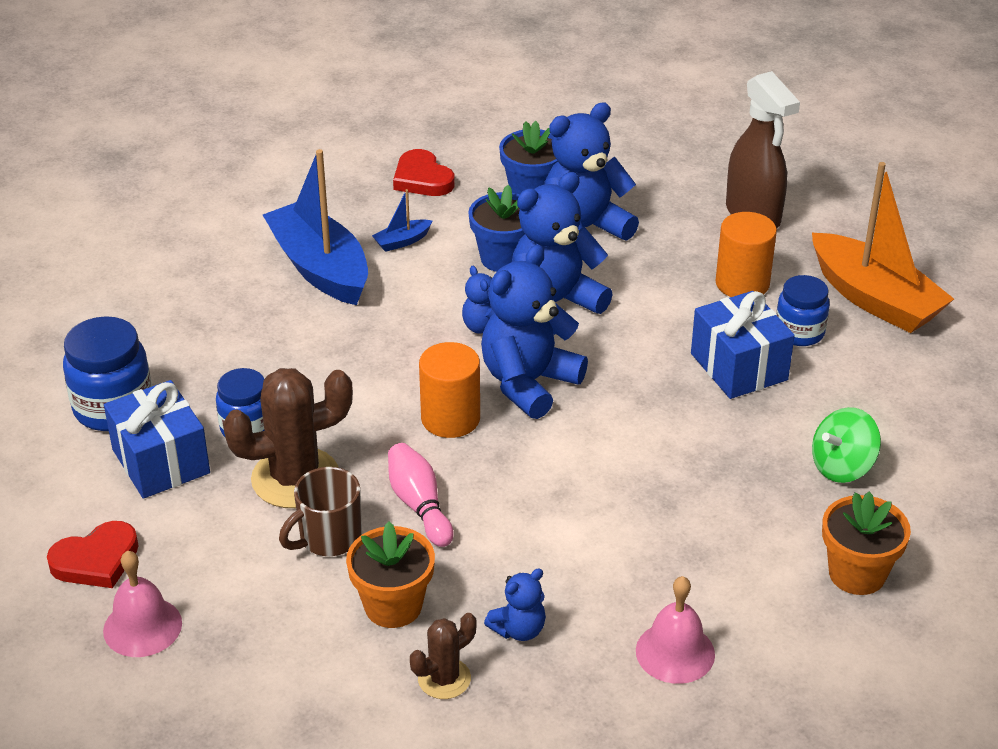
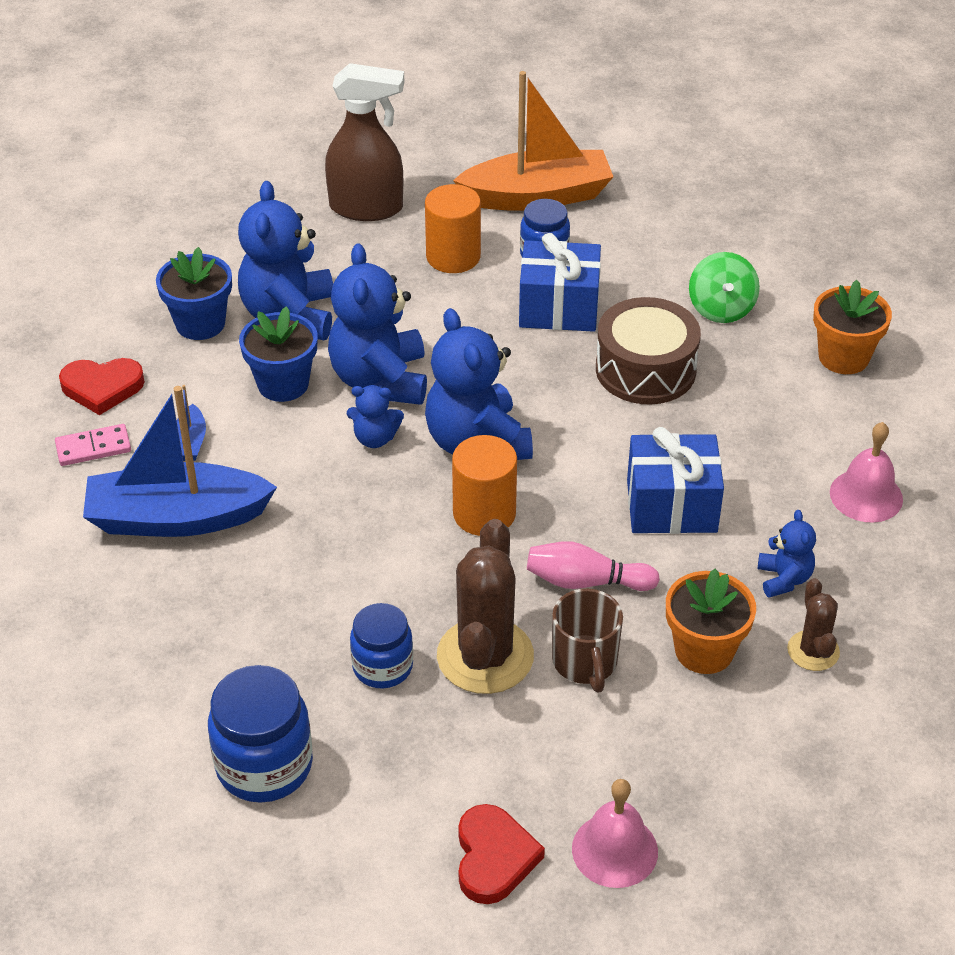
camera: 60 degrees left, 5 degrees up
blue gift [104,380,210,499] -> blue gift moved to [627,427,724,534]
none -> pink domino [55,424,131,466]
none -> brown drum [596,297,701,405]

